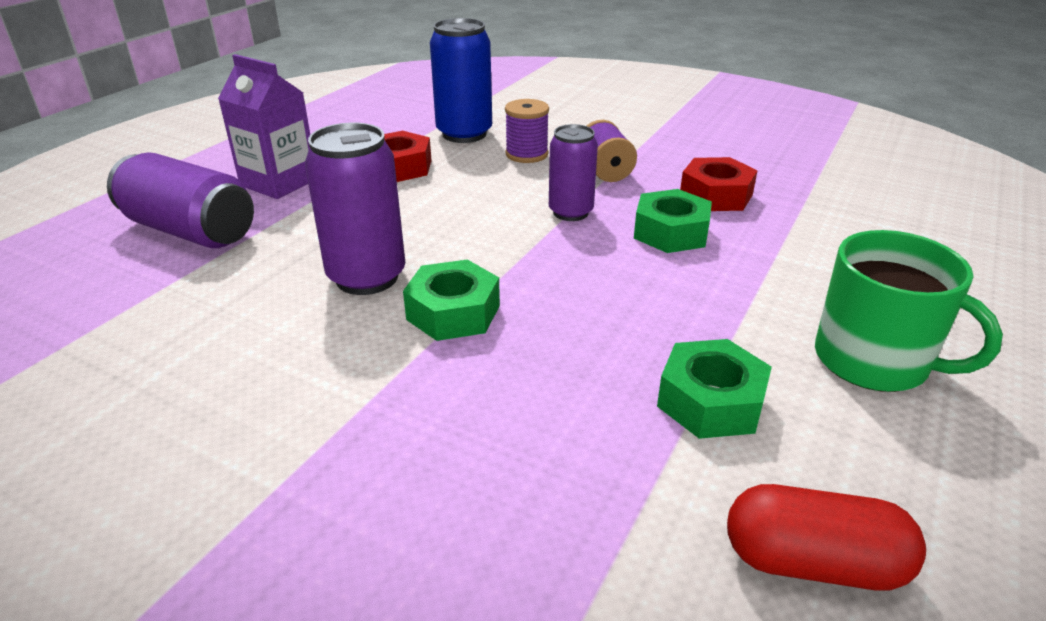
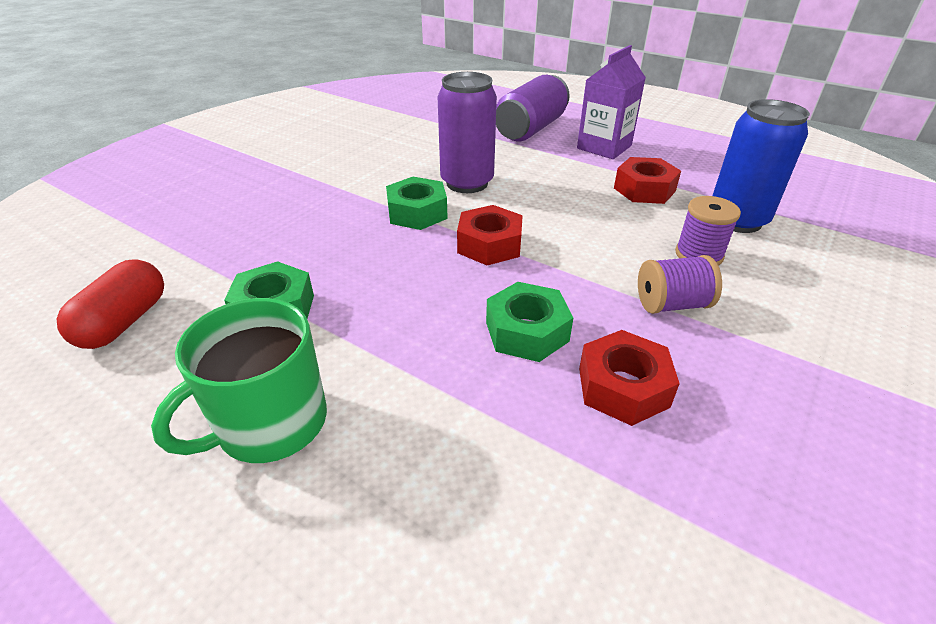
camera: 95 degrees right, 5 degrees up
purple can [549,124,598,221] -> none
none -> red nut [457,205,523,265]

